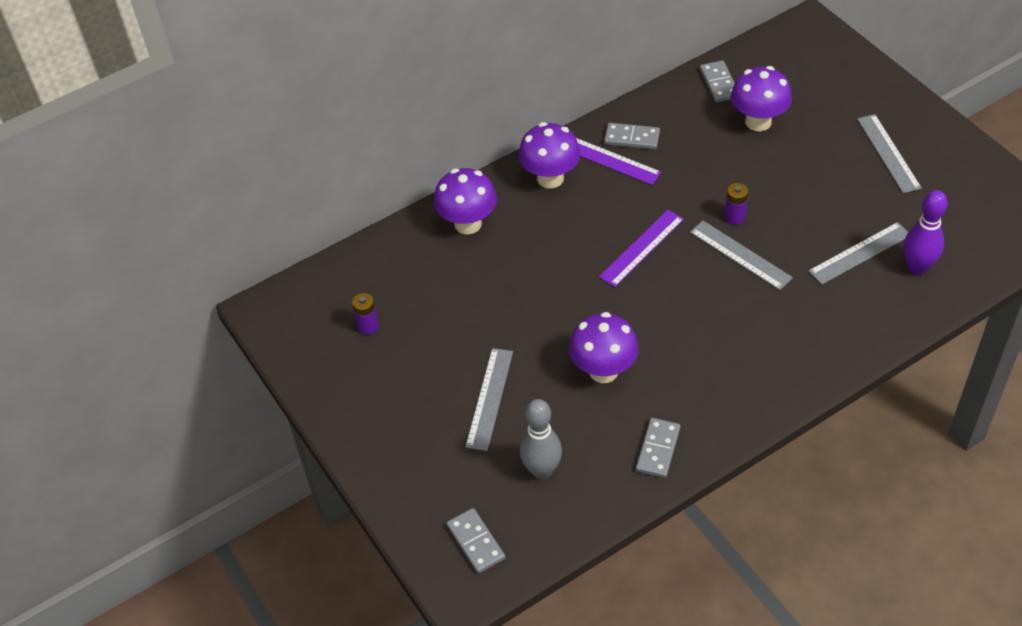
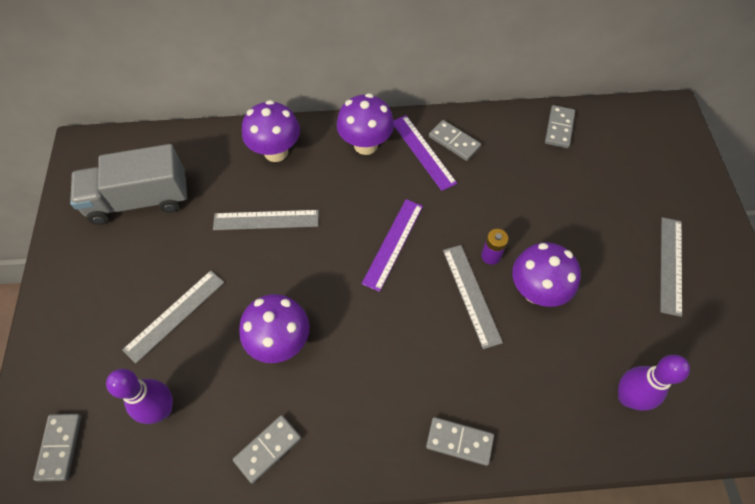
camera: 25 degrees right, 10 degrees up
purple battery [352,293,379,335] -> grey truck [70,144,187,225]
grey bowling pin [520,399,562,479] -> purple bowling pin [106,369,173,424]
purple ruler [599,210,684,287] -> purple ruler turned 45 degrees counterclockwise [362,199,423,292]
purple mushroom [731,66,792,131] -> purple mushroom moved to [512,242,581,307]
grey ruler [809,222,908,285] -> grey ruler moved to [213,210,319,230]
none -> grey domino [426,417,494,466]

